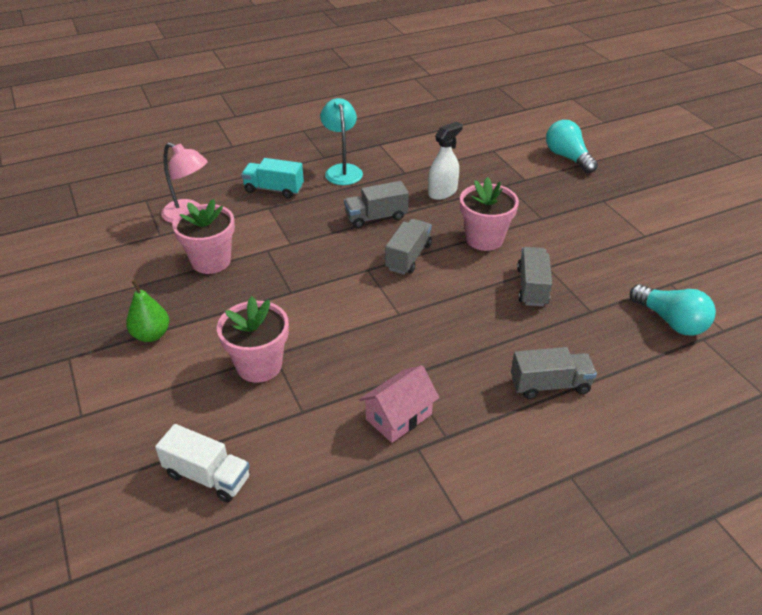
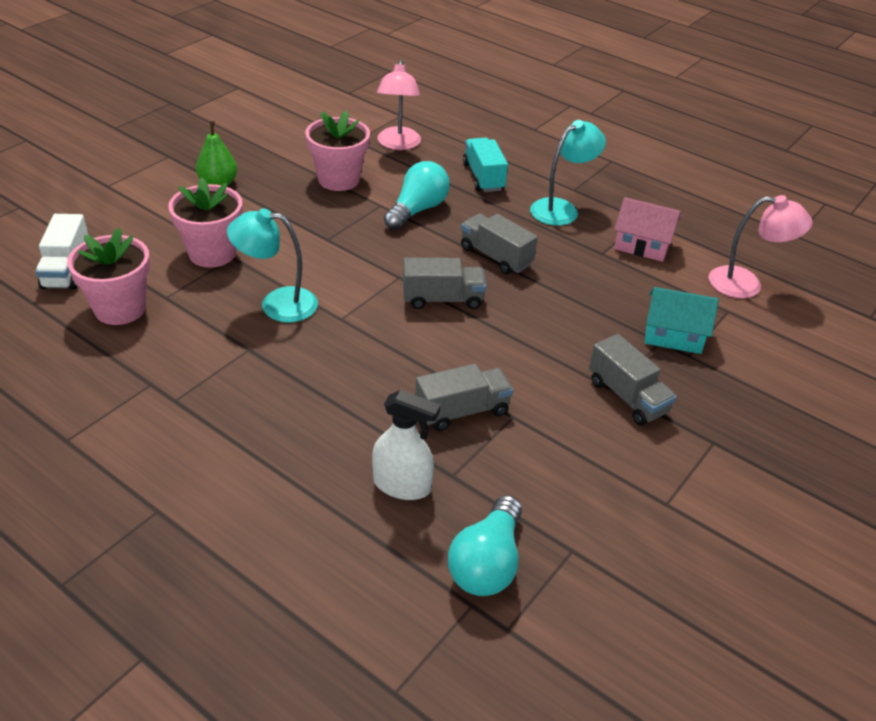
camera: 60 degrees right, 0 degrees up
pink house [359,365,439,443] -> pink house moved to [614,197,681,262]
white spray bottle [428,122,463,200] -> white spray bottle moved to [372,390,440,500]
pink flower pot [460,177,519,251] -> pink flower pot moved to [67,228,150,325]
grey truck [511,347,597,399] -> grey truck moved to [589,334,677,426]
turquoise light bulb [546,120,598,173] -> turquoise light bulb moved to [384,161,450,230]
none -> turquoise lamp [227,208,318,322]
none -> turquoise house [645,287,719,354]
none -> pink lamp [708,195,813,298]

